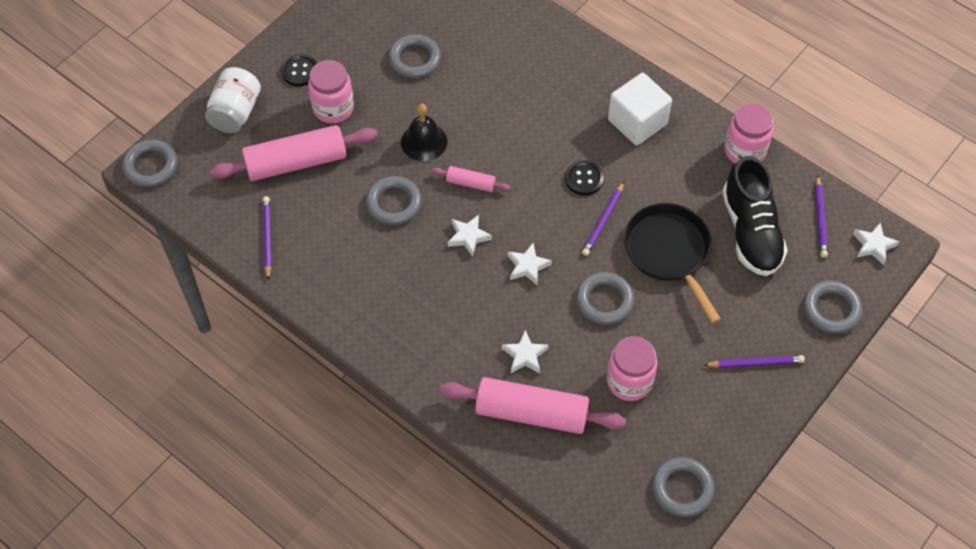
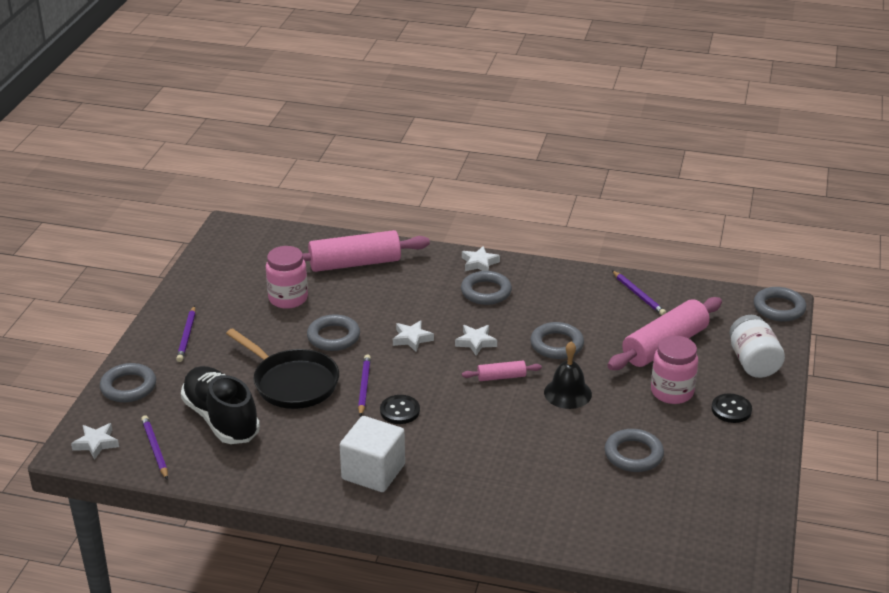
camera: 155 degrees right, 25 degrees down
white star [502,330,549,374] -> white star moved to [462,246,500,271]
grey ring [652,457,715,517] -> grey ring moved to [461,271,512,305]
purple pencil [704,355,805,368] -> purple pencil turned 60 degrees counterclockwise [176,305,196,362]
pink jar [724,103,773,164] -> none

